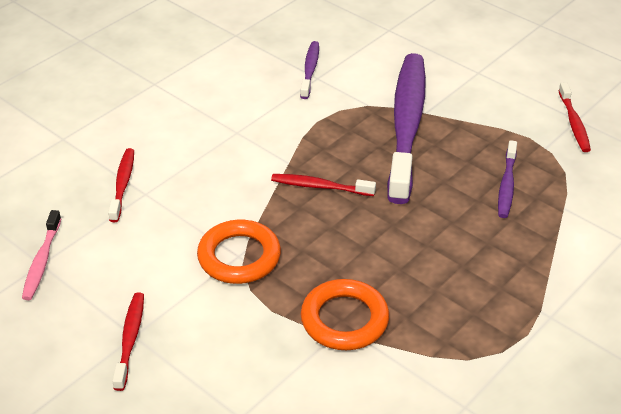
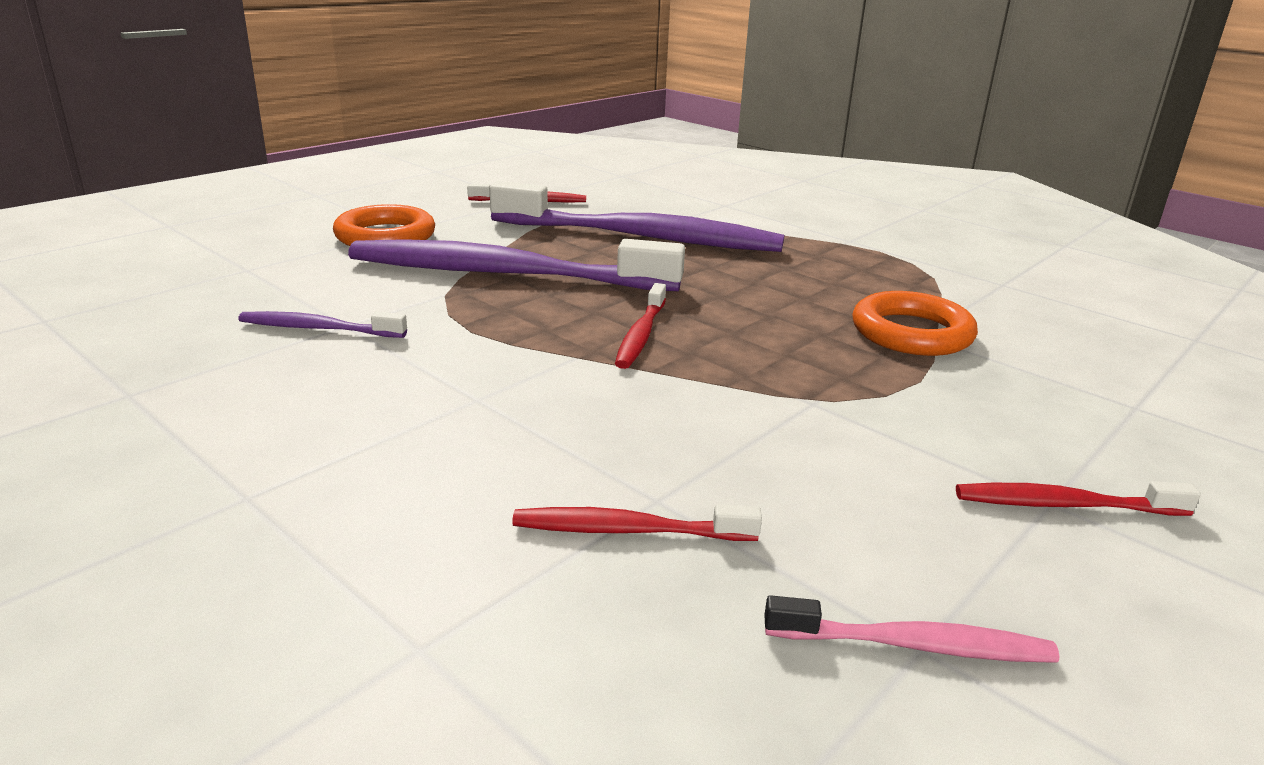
camera: 90 degrees left, 15 degrees down
orange ring [197,220,281,284] -> orange ring moved to [333,204,435,246]
purple toothbrush [498,140,517,218] -> purple toothbrush [490,181,785,252], size x2.29

